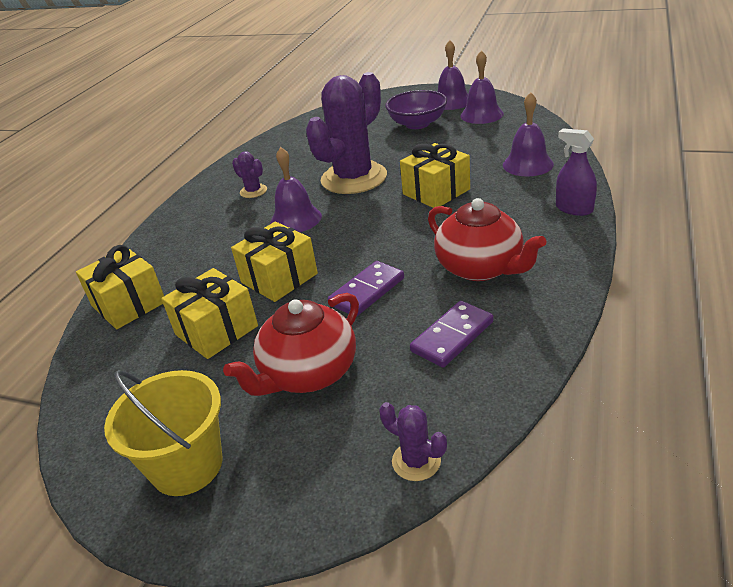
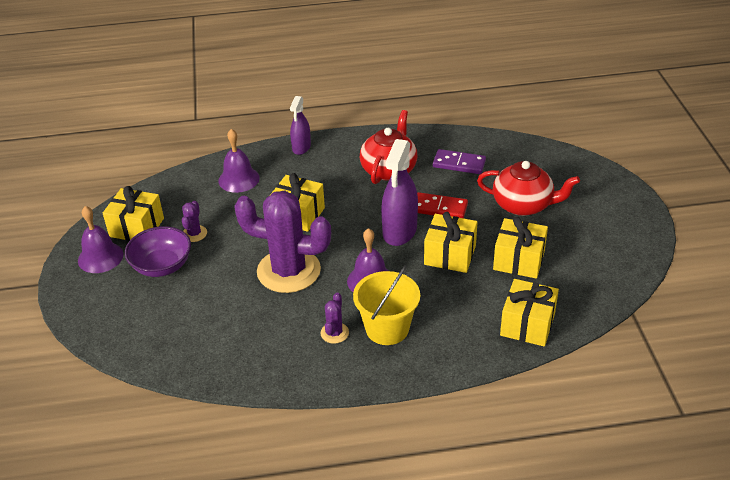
camera: 120 degrees left, 5 degrees up
yellow bucket [104,370,222,496] -> yellow bucket moved to [353,265,420,345]
purple domino [327,261,404,317] -> red domino [417,192,468,218]
purple cactus [379,402,447,481] -> purple cactus moved to [182,201,207,242]
purple bell [461,50,504,124] -> yellow gift [103,186,164,241]
none -> purple spray bottle [381,139,418,246]

